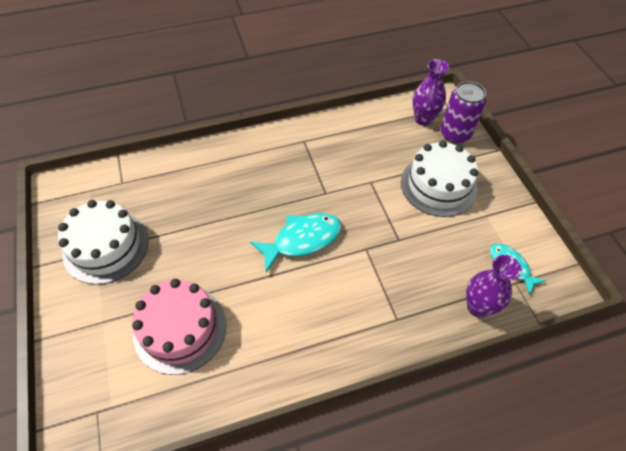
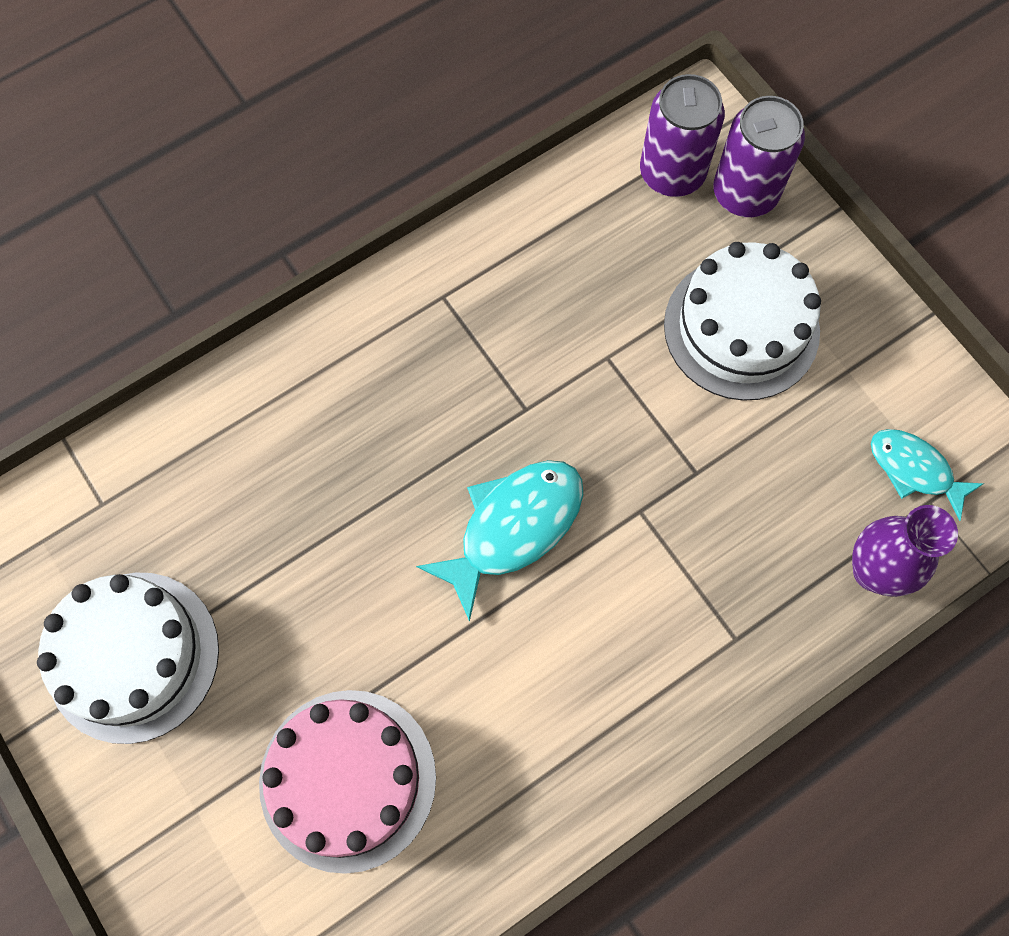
camera: 15 degrees left, 15 degrees up
purple vase [413,59,449,126] -> purple can [640,74,725,197]

